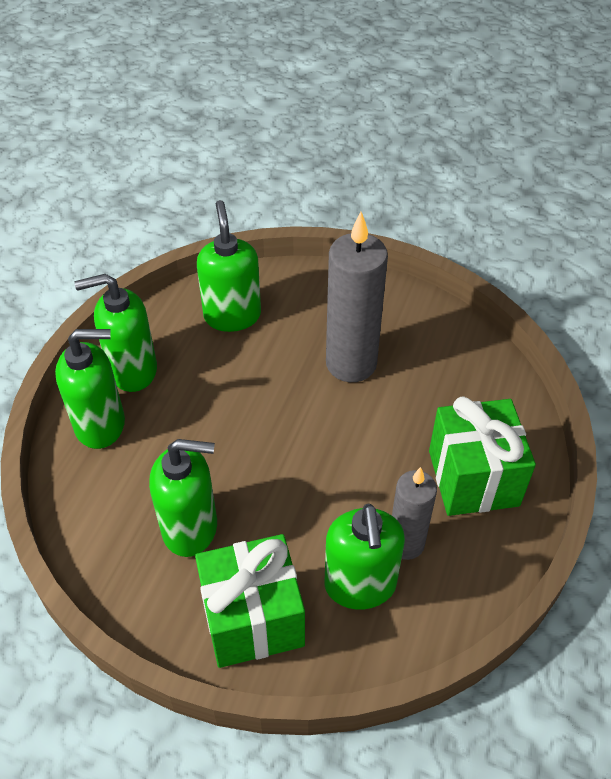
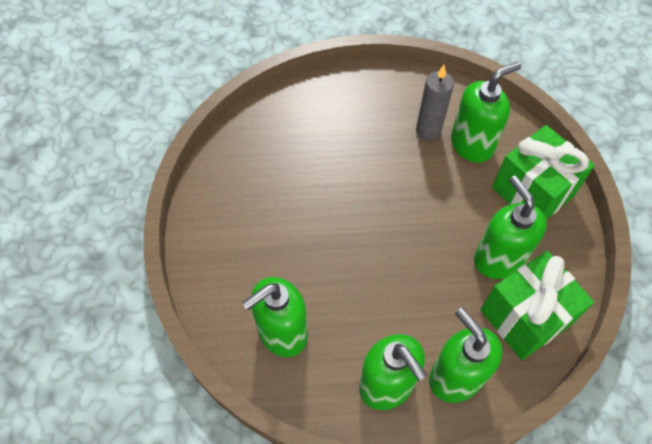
camera: 115 degrees left, 10 degrees up
grey candle [326,212,388,382] -> none
green gift [429,396,536,516] -> green gift moved to [480,251,594,360]

